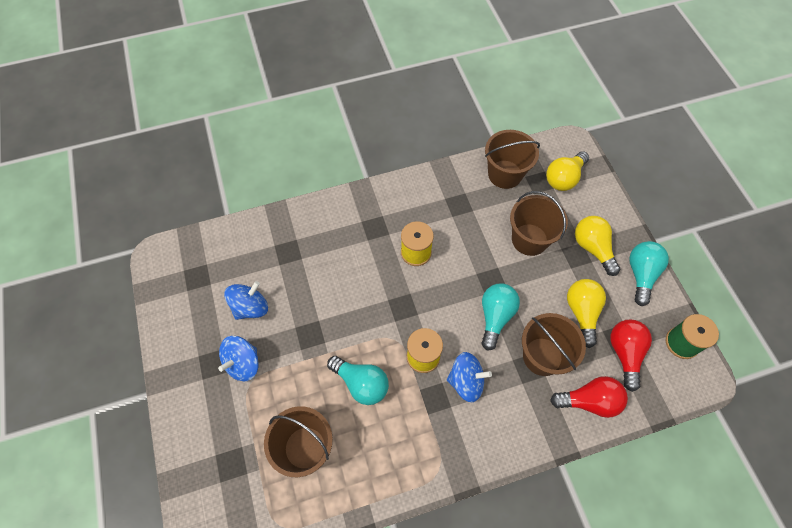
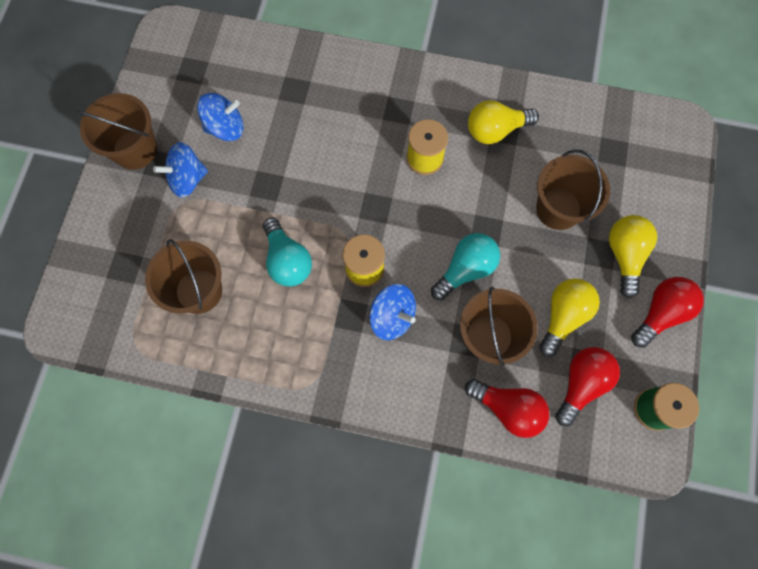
camera: 30 degrees right, 10 degrees up
brown bucket [485,130,540,189] -> brown bucket moved to [76,93,157,170]
yellow light bulb [546,151,589,191] -> yellow light bulb moved to [468,100,539,144]
turquoise light bulb [629,241,669,306] -> red light bulb [631,277,704,347]

